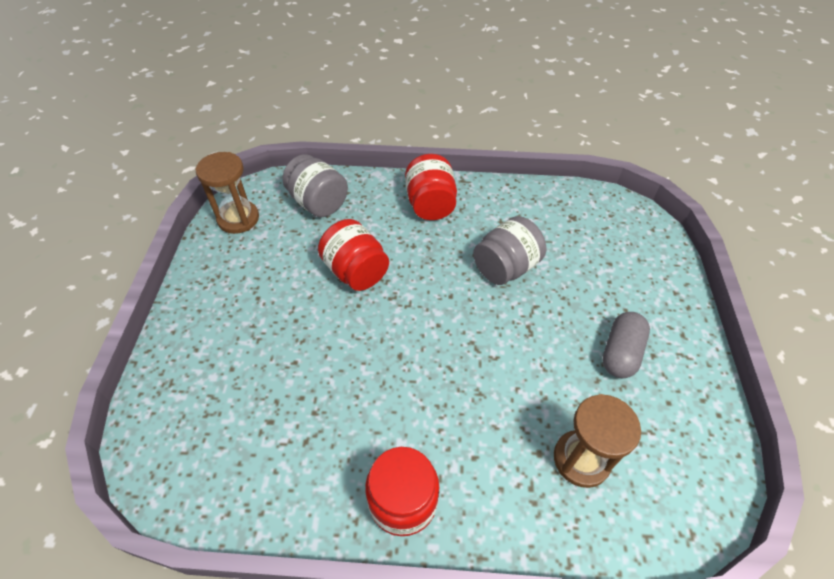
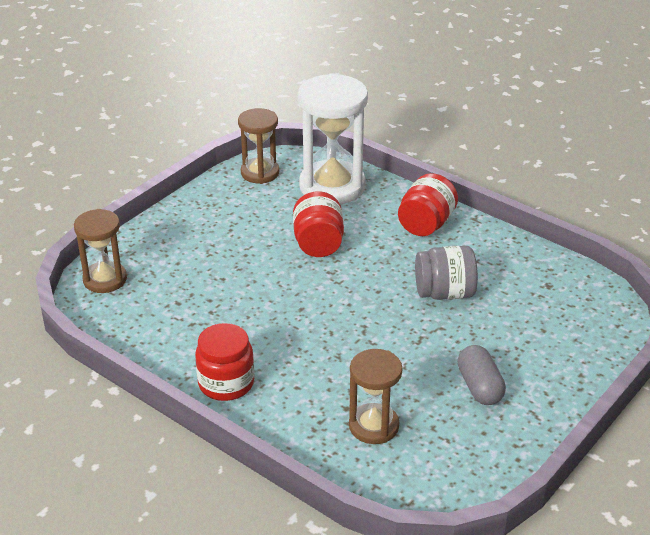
camera: 35 degrees right, 15 degrees down
grey jar [282,154,348,217] -> white hourglass [298,73,368,204]
grey capsule [602,312,650,378] -> grey capsule turned 75 degrees counterclockwise [458,345,506,405]
none -> brown hourglass [74,209,127,293]

